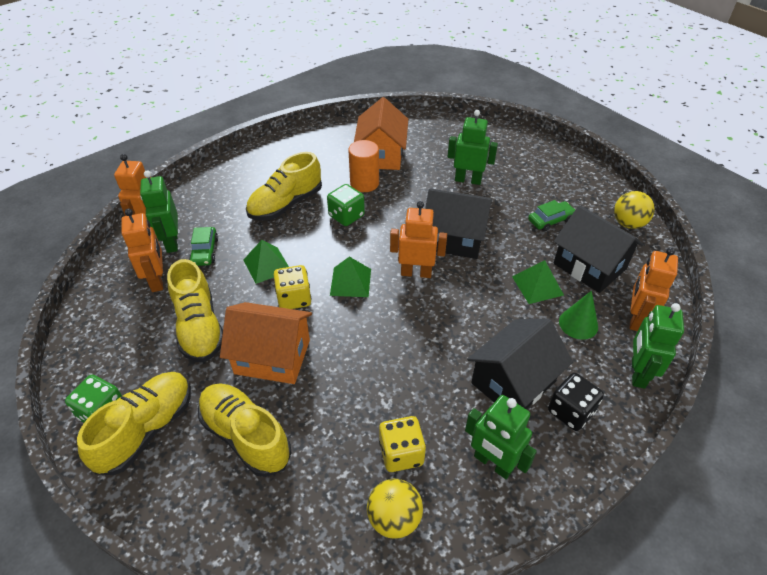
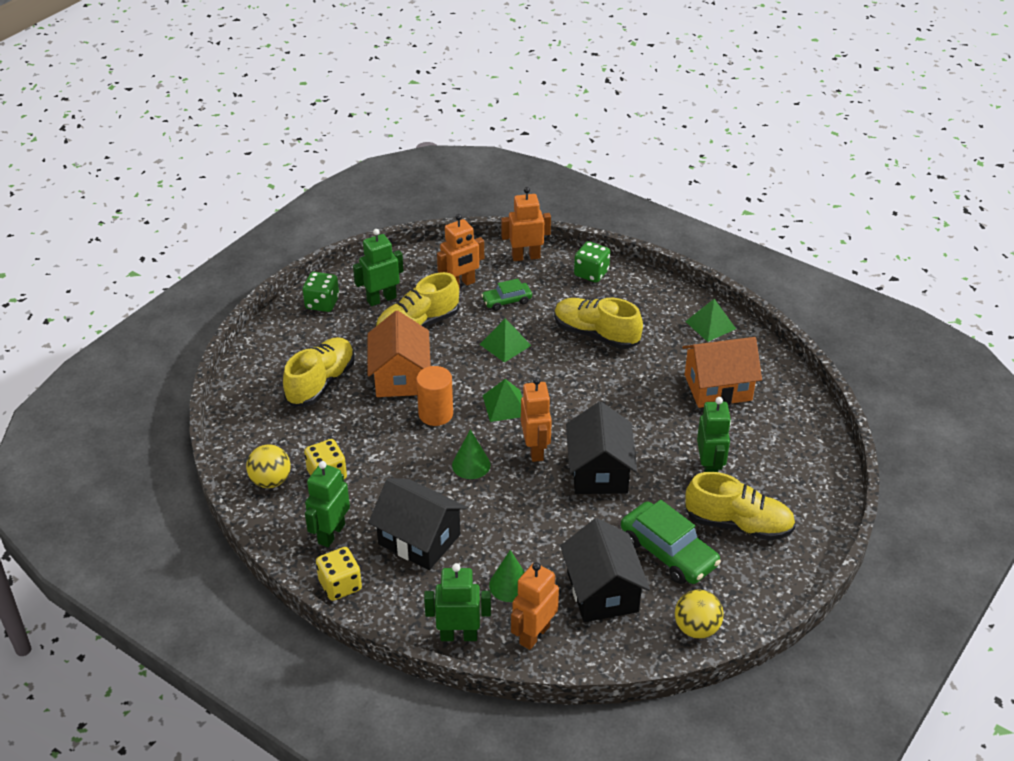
camera: 75 degrees right, 5 degrees down
yellow shoe [77,372,191,475] -> yellow shoe moved to [685,472,796,541]
green robot [140,170,178,253] -> green robot moved to [353,229,404,306]
yellow dice [274,265,311,309] -> yellow dice moved to [316,547,362,601]
green dice [327,184,365,226] -> green dice moved to [574,241,610,283]
orange cylinder [348,140,379,192] -> orange cylinder moved to [416,366,453,426]
green pyramid [512,260,564,304] -> green pyramid moved to [685,299,736,342]
green car [528,200,576,231] -> green car [621,500,721,584], size x1.75
black dice [548,373,604,431] -> none
black house [554,205,643,293] -> black house turned 45 degrees counterclockwise [560,518,650,622]
orange robot [629,247,678,331] -> orange robot turned 60 degrees counterclockwise [511,562,559,650]
none -> green cone [452,430,491,479]

